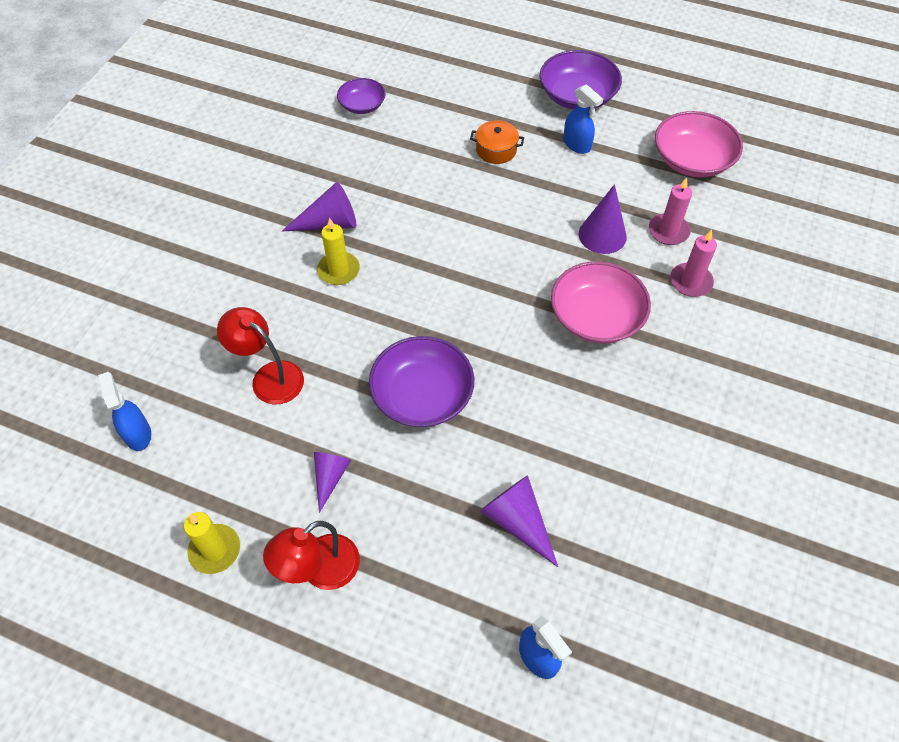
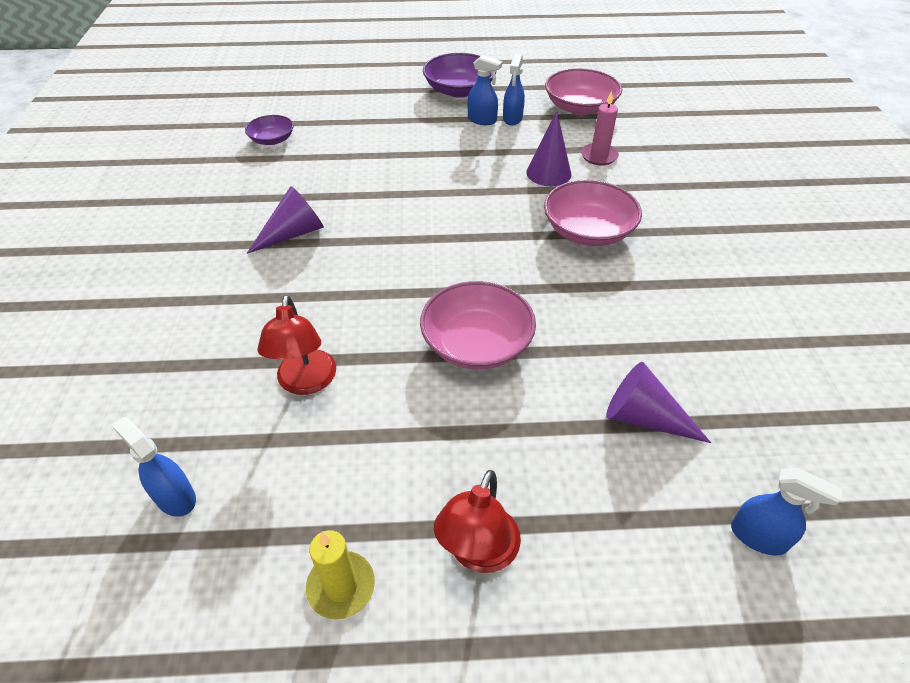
camera: 25 degrees left, 10 degrees down
red lamp [217,307,304,405] -> red lamp turned 105 degrees counterclockwise [257,295,336,395]
purple cone [314,452,351,513] -> none
yellow candle [317,218,360,285] -> none
purple bowl [369,336,474,427] -> pink bowl [420,281,536,369]
orange pot [470,120,524,164] -> none
pink candle [670,230,717,297] -> none
none -> blue spray bottle [503,54,525,126]

